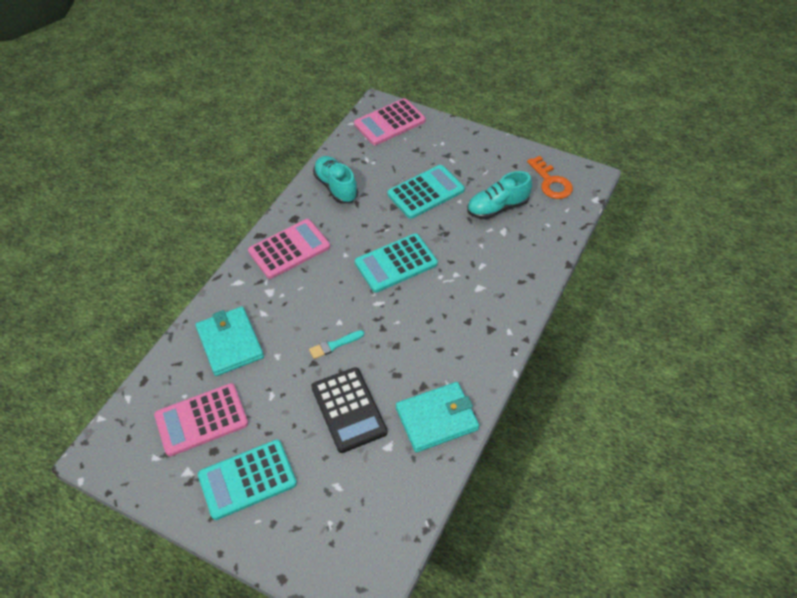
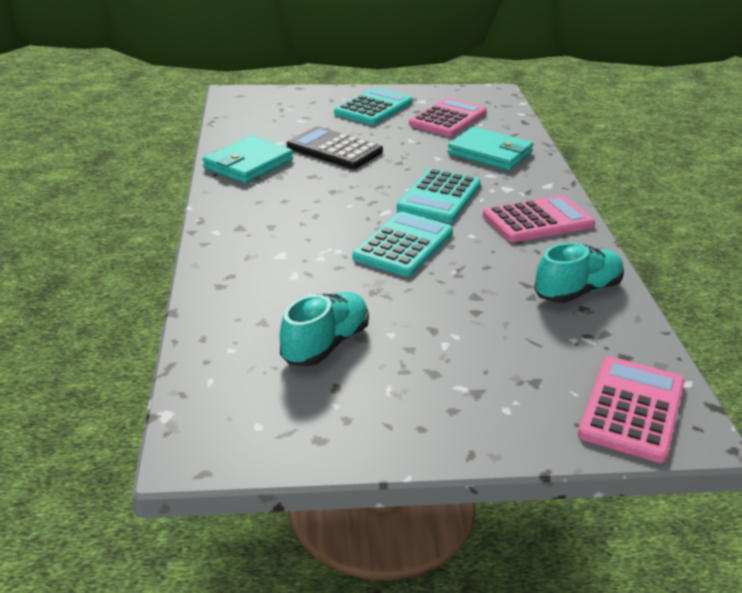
camera: 145 degrees right, 20 degrees down
pink calculator [248,219,330,279] -> pink calculator turned 135 degrees counterclockwise [483,195,595,242]
turquoise brush [309,330,364,359] -> none
turquoise shoe [313,156,358,204] -> turquoise shoe turned 60 degrees counterclockwise [534,243,624,303]
turquoise calculator [387,165,465,219] -> turquoise calculator moved to [397,168,481,222]
orange key [527,156,573,199] -> none

